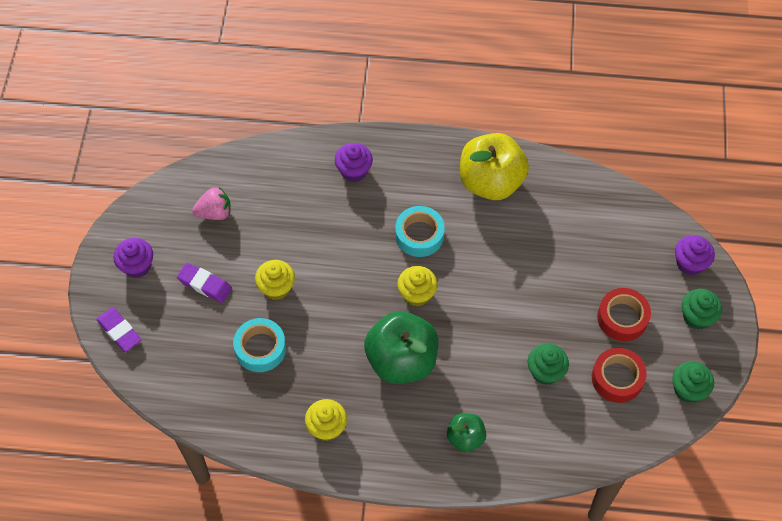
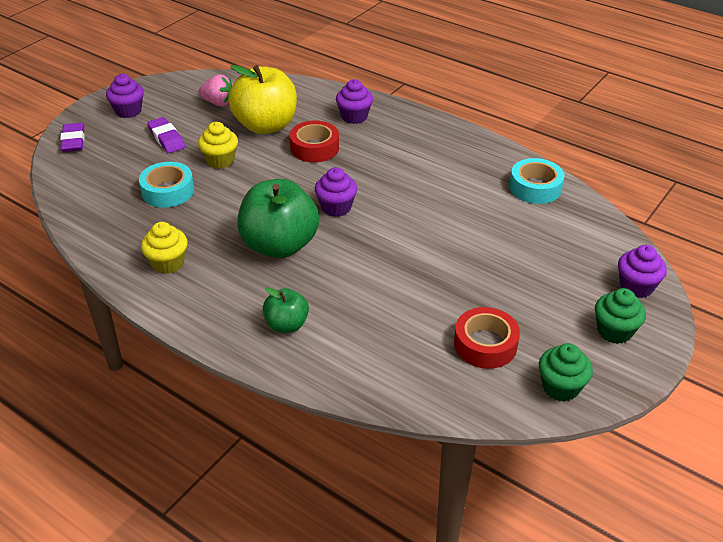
camera: 30 degrees right, 20 degrees down
turquoise tape [395,206,445,257] -> turquoise tape moved to [510,158,564,204]
yellow cupcake [397,266,437,306] -> purple cupcake [315,167,357,217]
yellow apple [460,133,529,200] -> yellow apple moved to [228,65,297,134]
green cupcake [528,343,569,385] -> none
red tape [597,288,651,341] -> red tape moved to [290,121,339,162]

